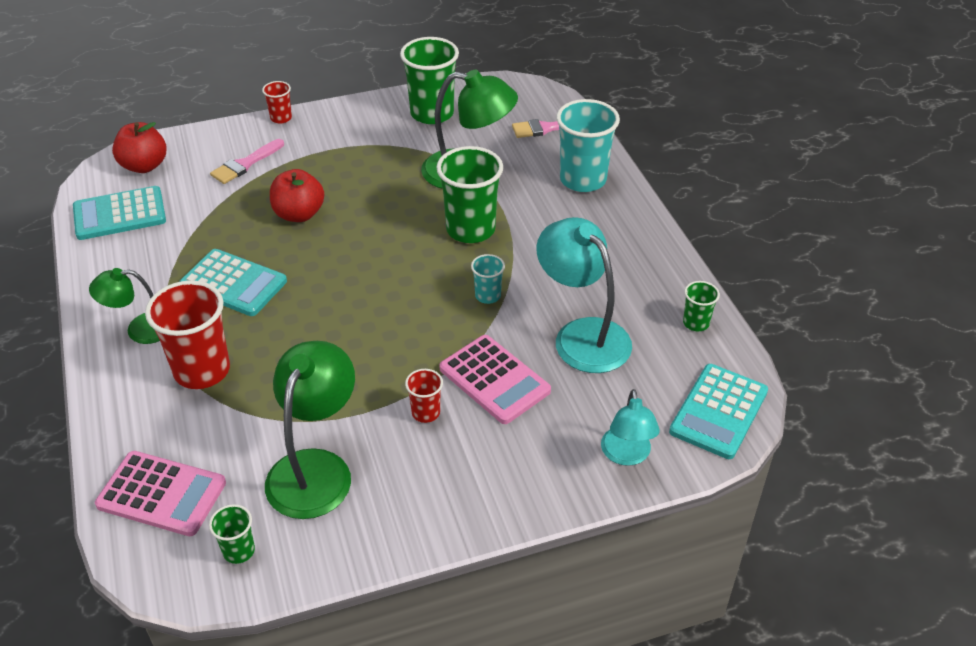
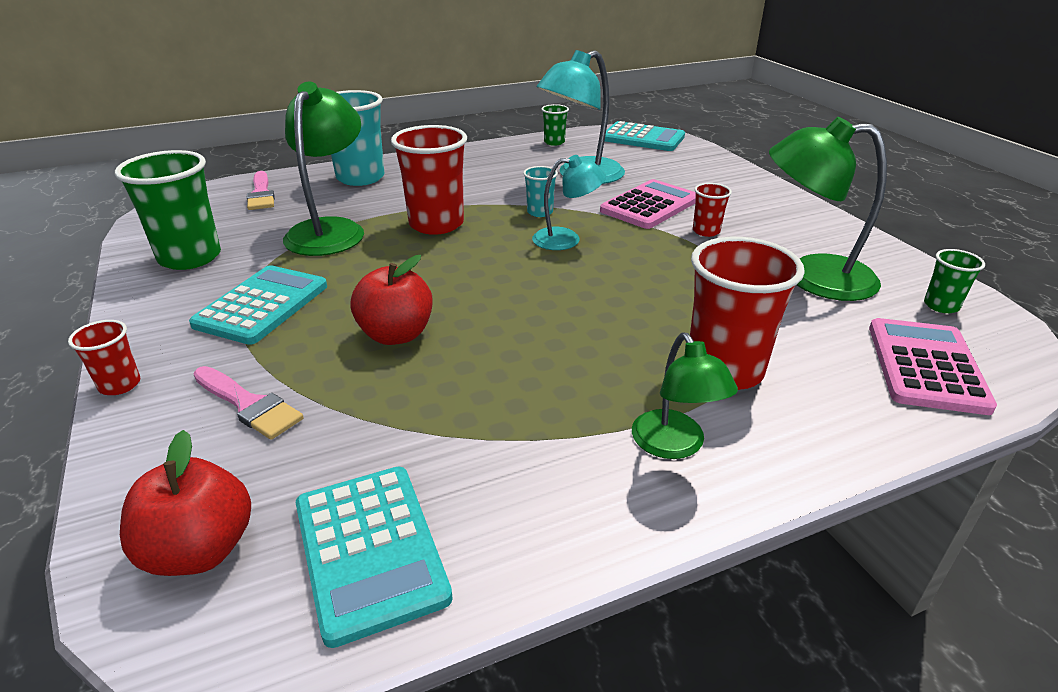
camera: 95 degrees left, 10 degrees down
turquoise calculator [179,249,287,316] -> turquoise calculator moved to [189,265,327,345]
green cup [436,146,503,243] -> red cup [391,125,467,235]
turquoise lamp [601,389,660,466] -> turquoise lamp moved to [532,155,606,250]

